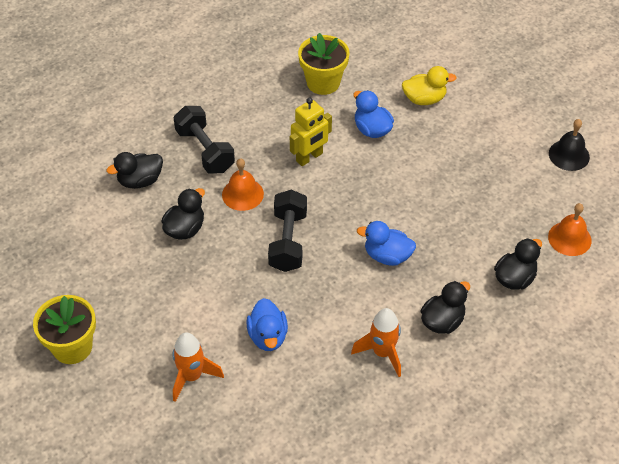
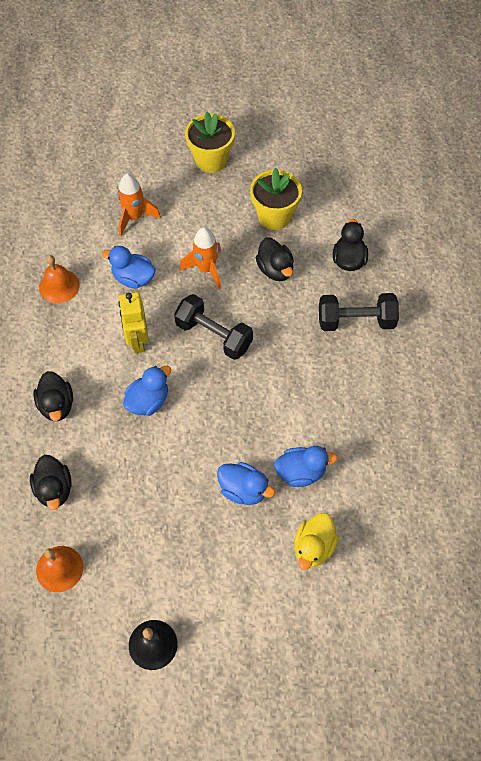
camera: 120 degrees right, 10 degrees up
orange bell [222,158,264,211] -> orange bell moved to [39,255,80,303]
yellow robot [290,98,332,166] -> yellow robot moved to [118,292,149,353]
yellow flower pot [298,33,350,95] -> yellow flower pot moved to [250,168,302,230]
orange rocket [351,308,401,377] -> orange rocket moved to [179,227,221,289]
none -> blue duck [217,462,275,505]

